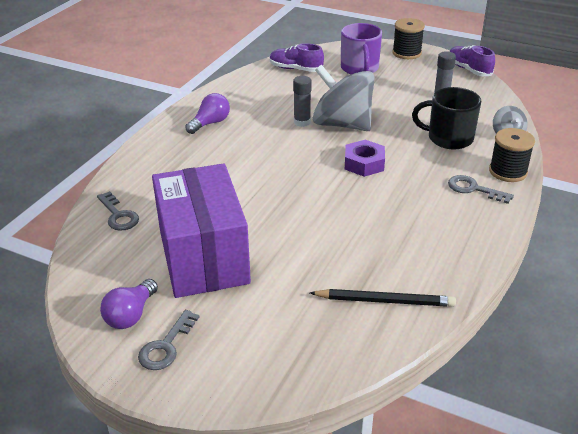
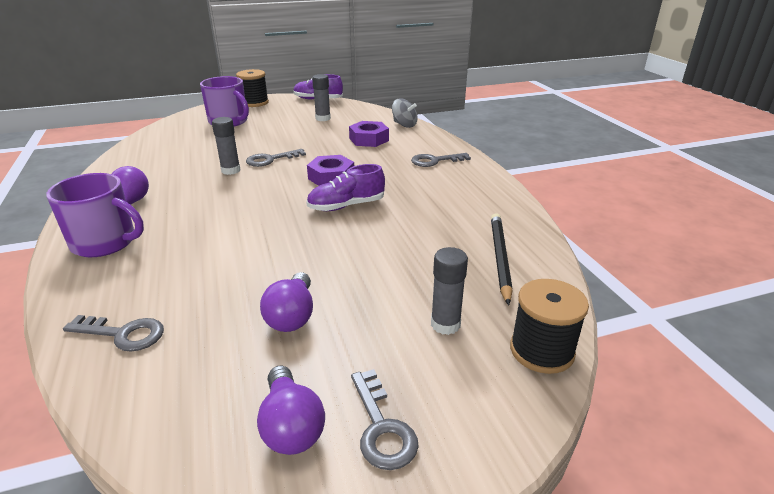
camera: 45 degrees left, 5 degrees down
purple box [152,163,251,298] -> purple light bulb [260,272,313,332]
purple shoe [270,43,324,72] -> purple shoe moved to [306,164,385,211]
black pencil [310,289,456,307] -> black pencil turned 45 degrees counterclockwise [491,213,513,305]
grey spinning top [313,65,375,131] -> grey key [246,149,306,167]
black mug [412,87,481,150] -> purple nut [349,121,389,147]
black spool [489,128,535,182] -> black spool moved to [510,279,589,374]
none -> purple mug [46,173,144,257]
none -> grey glue stick [431,247,468,335]

